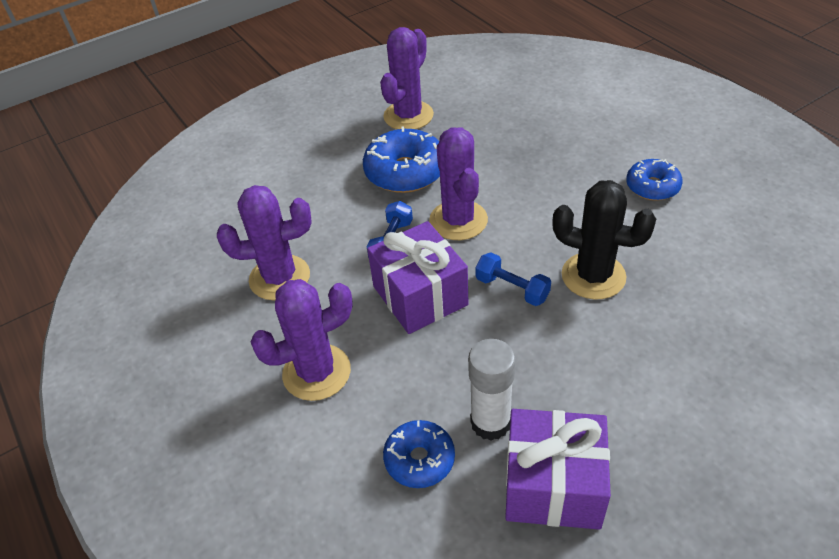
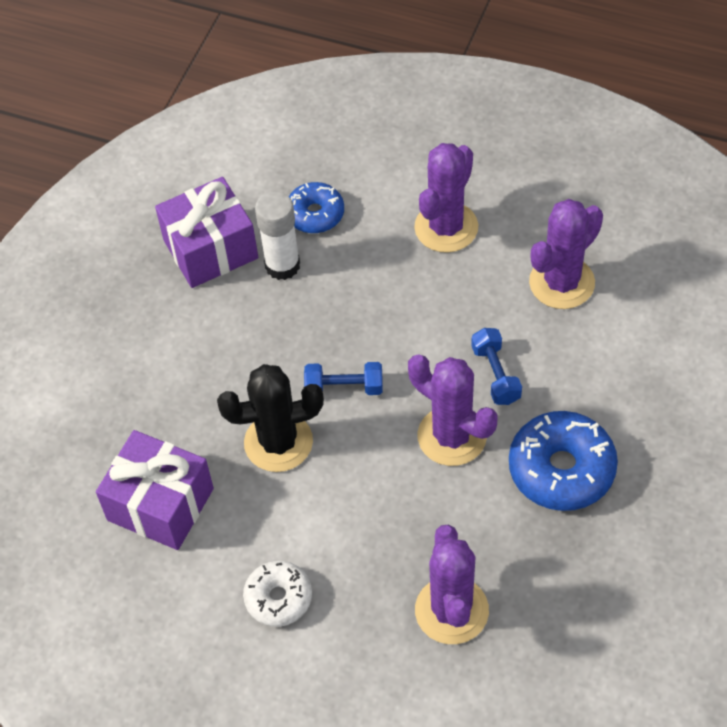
camera: 145 degrees right, 10 degrees up
purple gift [367,221,468,334] -> purple gift moved to [96,430,214,550]
purple cactus [380,27,434,129] -> purple cactus moved to [415,525,489,644]
blue donut [626,159,683,201] -> white donut [243,561,312,627]

